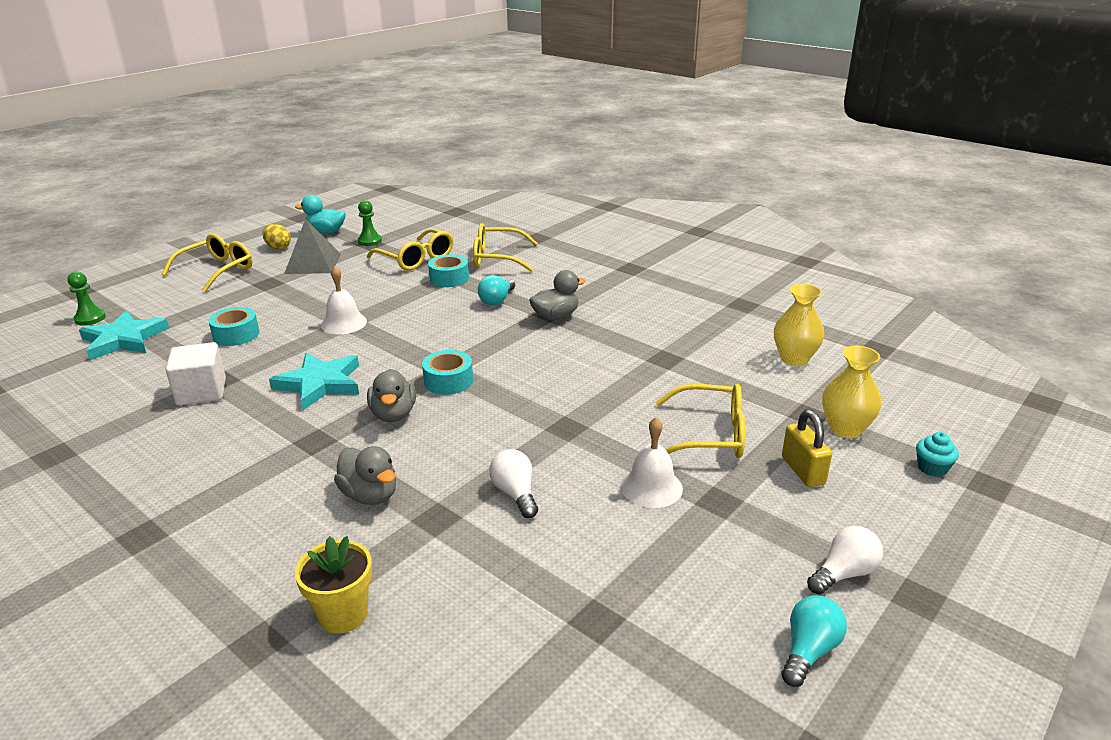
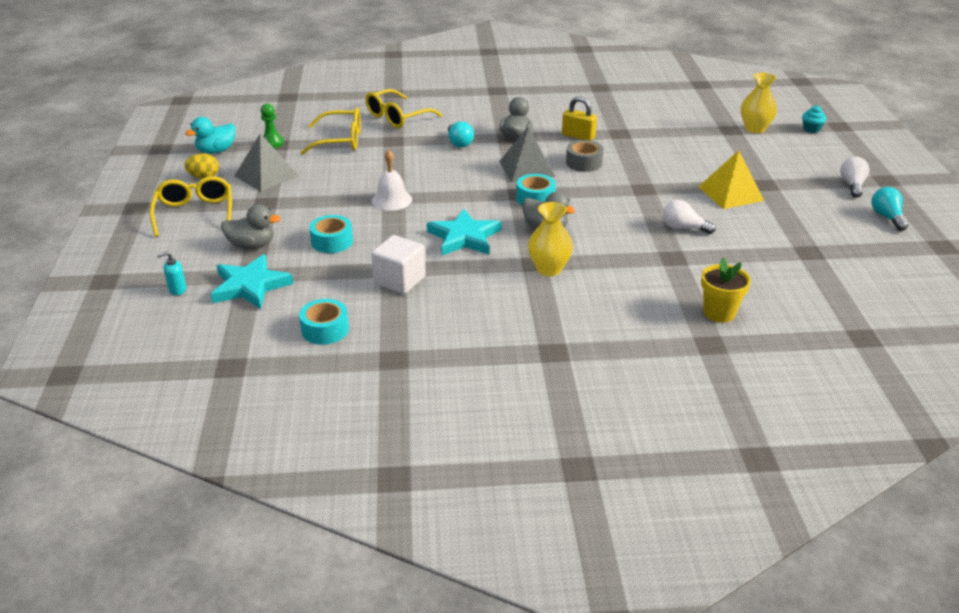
camera: 45 degrees left, 5 degrees up
green pawn [67,271,106,326] -> turquoise soap dispenser [157,251,186,295]
grey duck [334,446,396,505] -> grey duck moved to [221,204,281,249]
turquoise tape [428,254,469,287] -> turquoise tape moved to [299,299,349,345]
white bell [621,417,683,508] -> yellow pyramid [699,150,764,209]
yellow glasses [655,384,745,458] -> none
yellow vase [774,284,824,366] -> yellow vase moved to [528,202,573,276]
yellow padlock [782,410,832,487] -> yellow padlock moved to [562,97,597,141]
none -> grey pyramid [499,127,555,182]
none -> grey tape [566,140,604,172]

